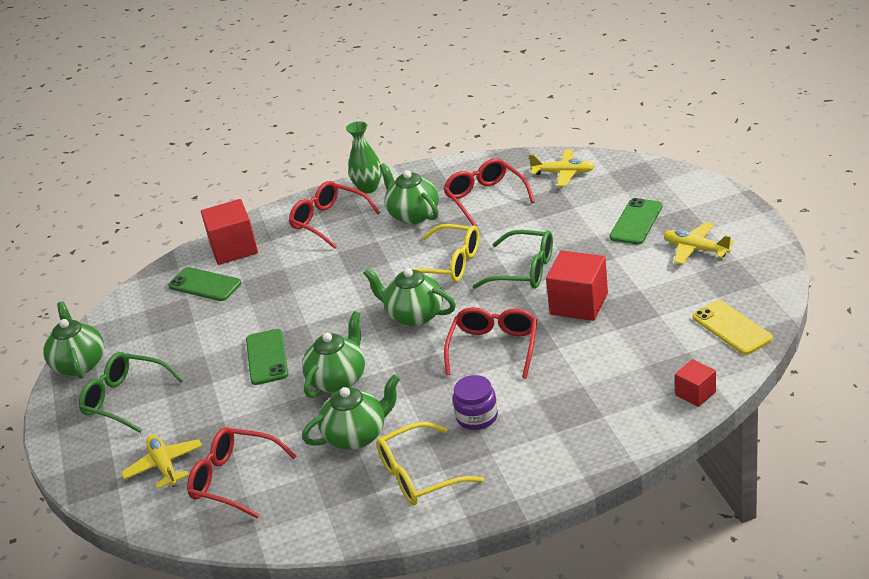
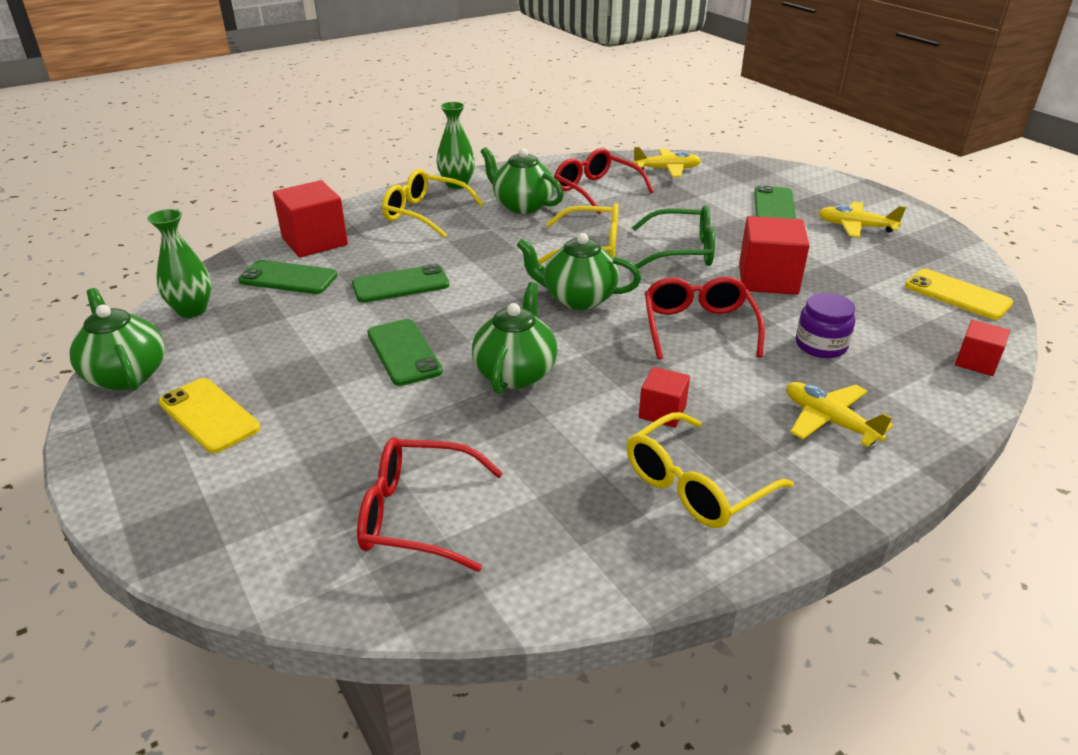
camera: 20 degrees left, 0 degrees up
green glasses [79,352,184,433] -> yellow phone [158,378,261,453]
yellow plane [121,435,202,489] -> yellow plane moved to [787,382,893,447]
red glasses [289,181,380,249] -> yellow glasses [382,169,484,238]
green teapot [302,374,400,450] -> none
purple jar [453,375,498,430] -> purple jar moved to [796,293,856,358]
none -> green vase [147,209,212,318]
none -> green phone [352,264,449,303]
none -> red cube [639,367,690,428]

